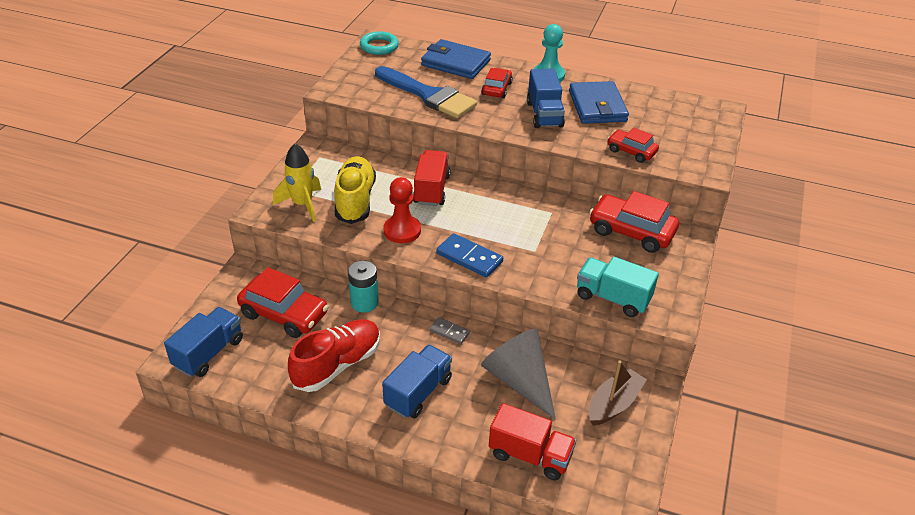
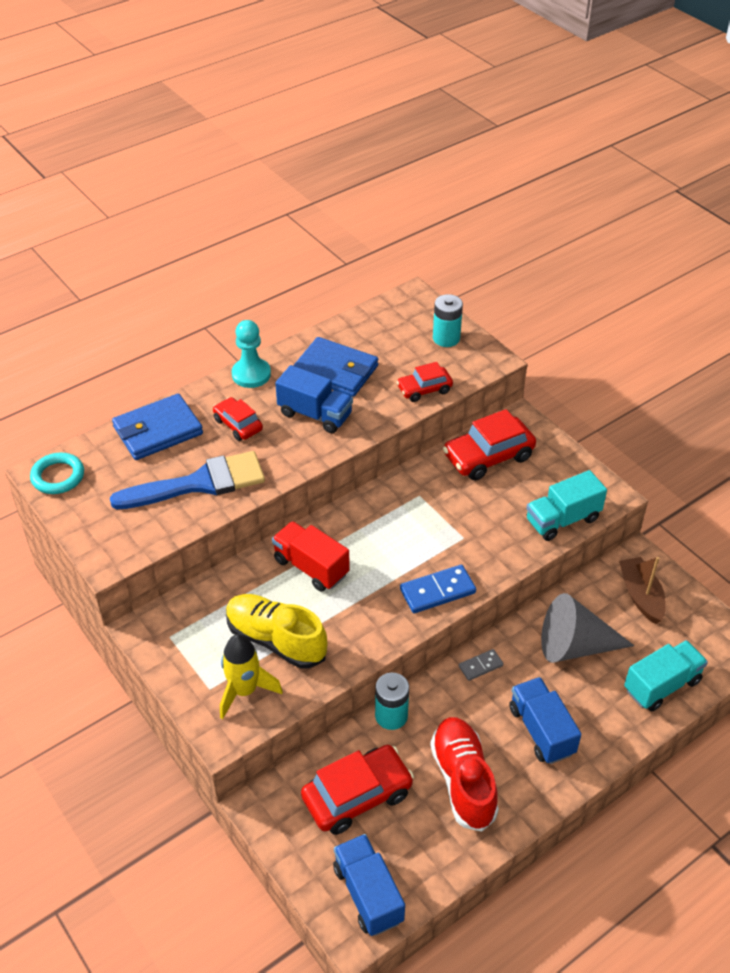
camera: 55 degrees left, 5 degrees up
red pawn [383,177,421,243] -> none
red truck [489,403,576,480] -> turquoise truck [624,640,708,711]
none -> turquoise battery [433,294,463,347]

